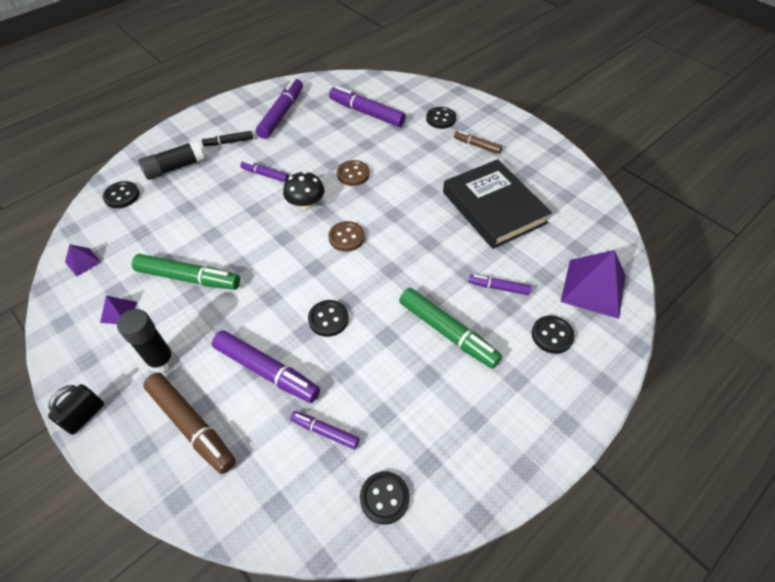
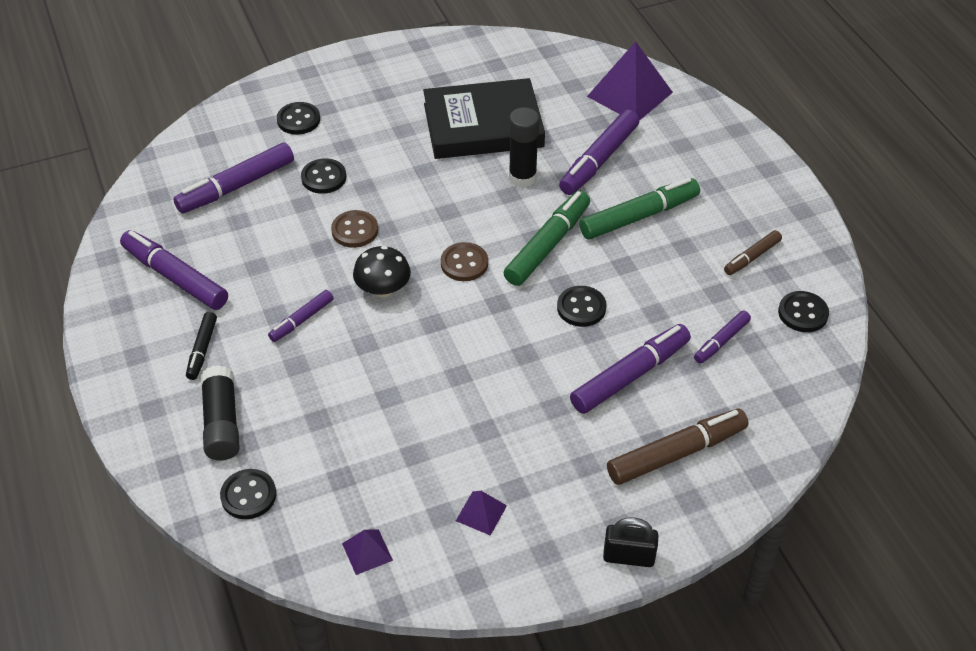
camera: 70 degrees left, 5 degrees down
black padlock [48,384,104,435] -> black padlock turned 45 degrees counterclockwise [603,518,658,567]
black glue stick [117,309,175,373] -> black glue stick moved to [509,107,540,188]
green marker [132,254,240,290] -> green marker moved to [504,191,590,286]
brown marker [454,131,502,154] -> brown marker moved to [724,230,782,275]
purple marker [469,275,531,295] -> purple marker [559,109,639,195], size x1.80
black button [532,315,575,354] -> black button moved to [301,158,346,194]

